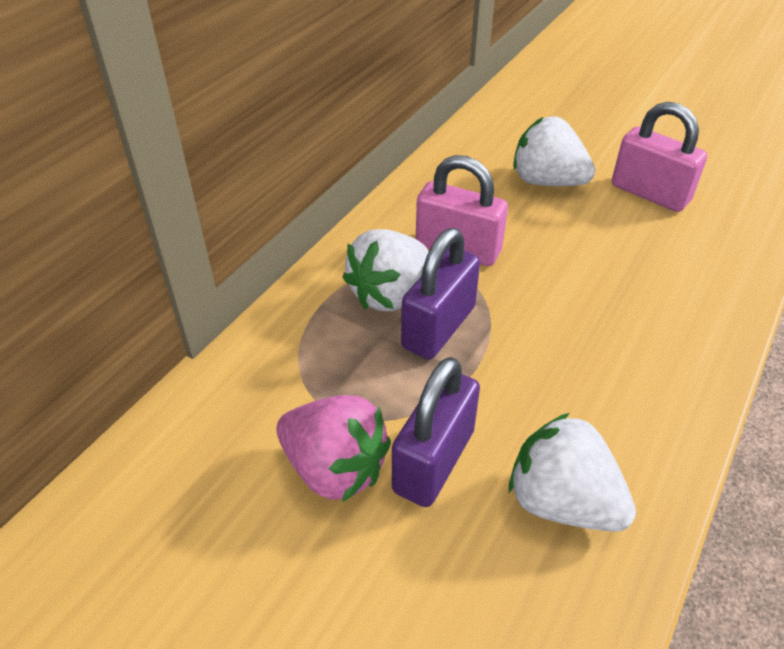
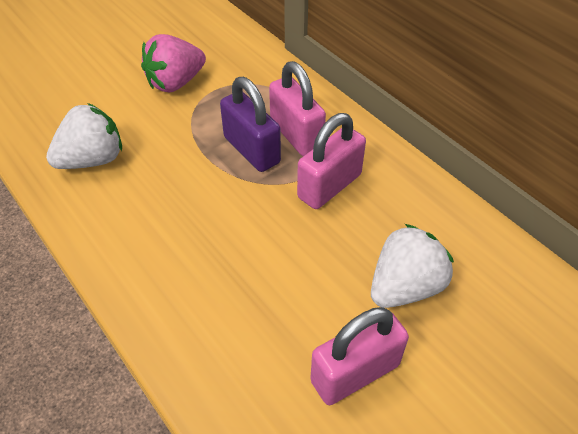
camera: 110 degrees right, 5 degrees up
white strawberry [342,229,428,311] -> pink padlock [269,61,326,156]
purple padlock [392,357,480,507] -> none

